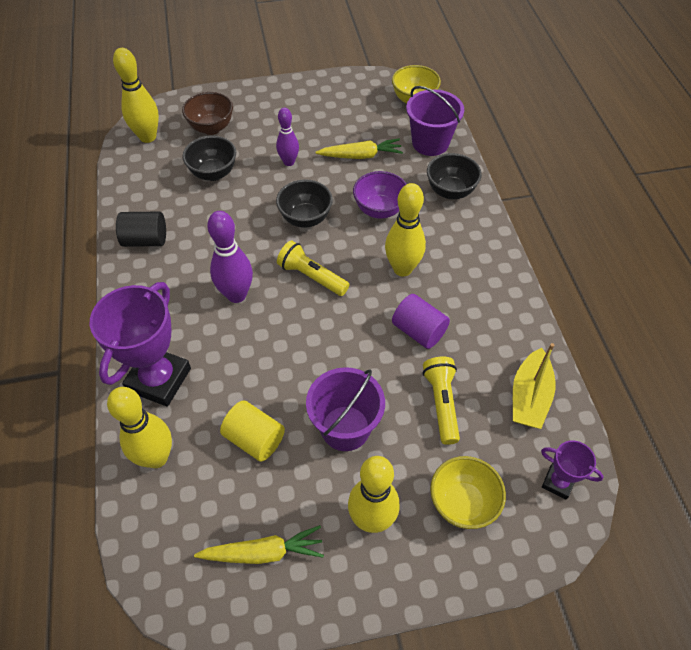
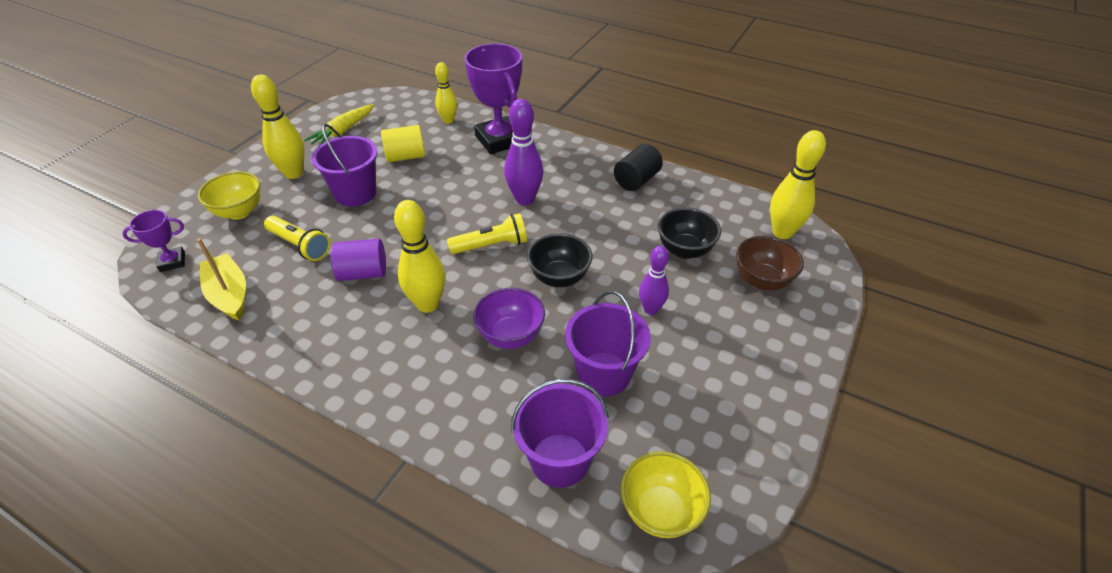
camera: 130 degrees right, 10 degrees down
yellow bowling pin [107,387,172,468] -> yellow bowling pin [435,62,457,124], size x0.64
yellow carrot [316,138,403,159] -> purple bucket [565,291,651,396]
black bowl [427,153,482,199] -> none

